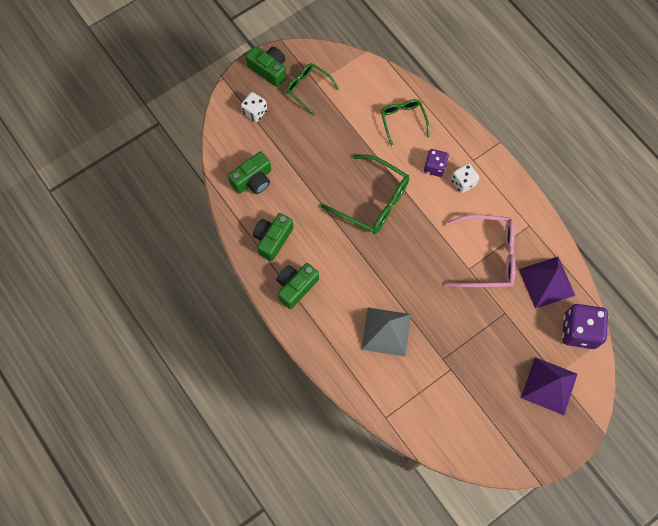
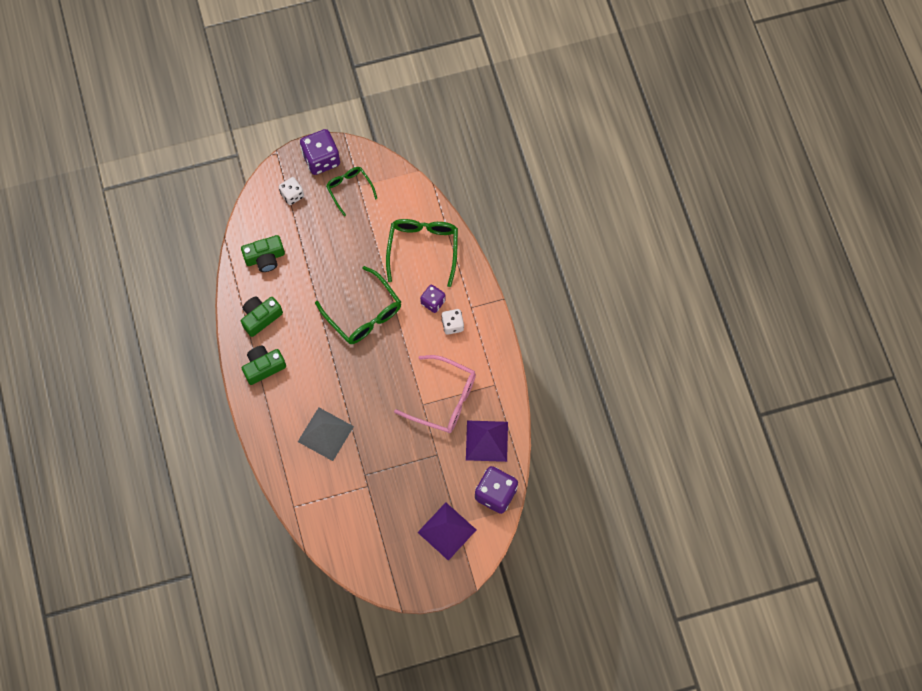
camera: 20 degrees right, 0 degrees up
green camera [246,46,286,87] -> purple dice [300,129,340,175]
green glasses [381,99,429,146] -> green glasses [386,219,458,287], size x1.64

